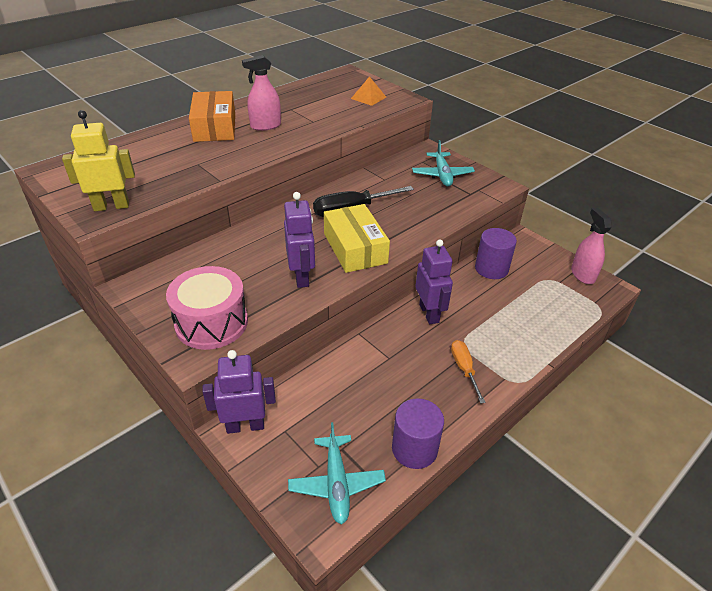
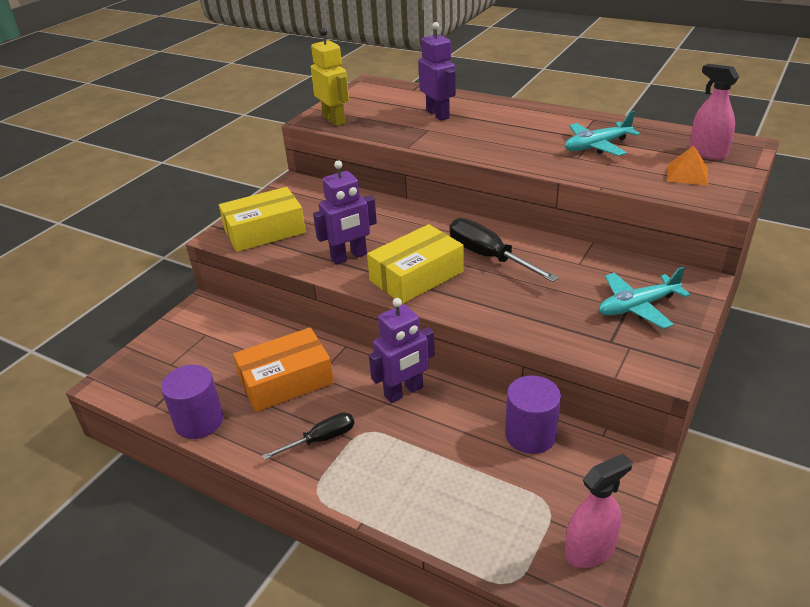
camera: 75 degrees right, 5 degrees down
pink drum [166,266,248,350] -> yellow box [219,187,306,252]
orange box [189,91,235,142] -> orange box moved to [233,327,334,412]
purple robot [202,350,276,434] -> purple robot moved to [418,22,456,121]
pink spray bottle [242,55,281,131] -> pink spray bottle moved to [689,64,739,160]
turquoise plane [288,422,386,524] -> turquoise plane moved to [565,111,640,156]
orange screwdriver [451,340,486,403] -> black screwdriver [262,412,354,460]

